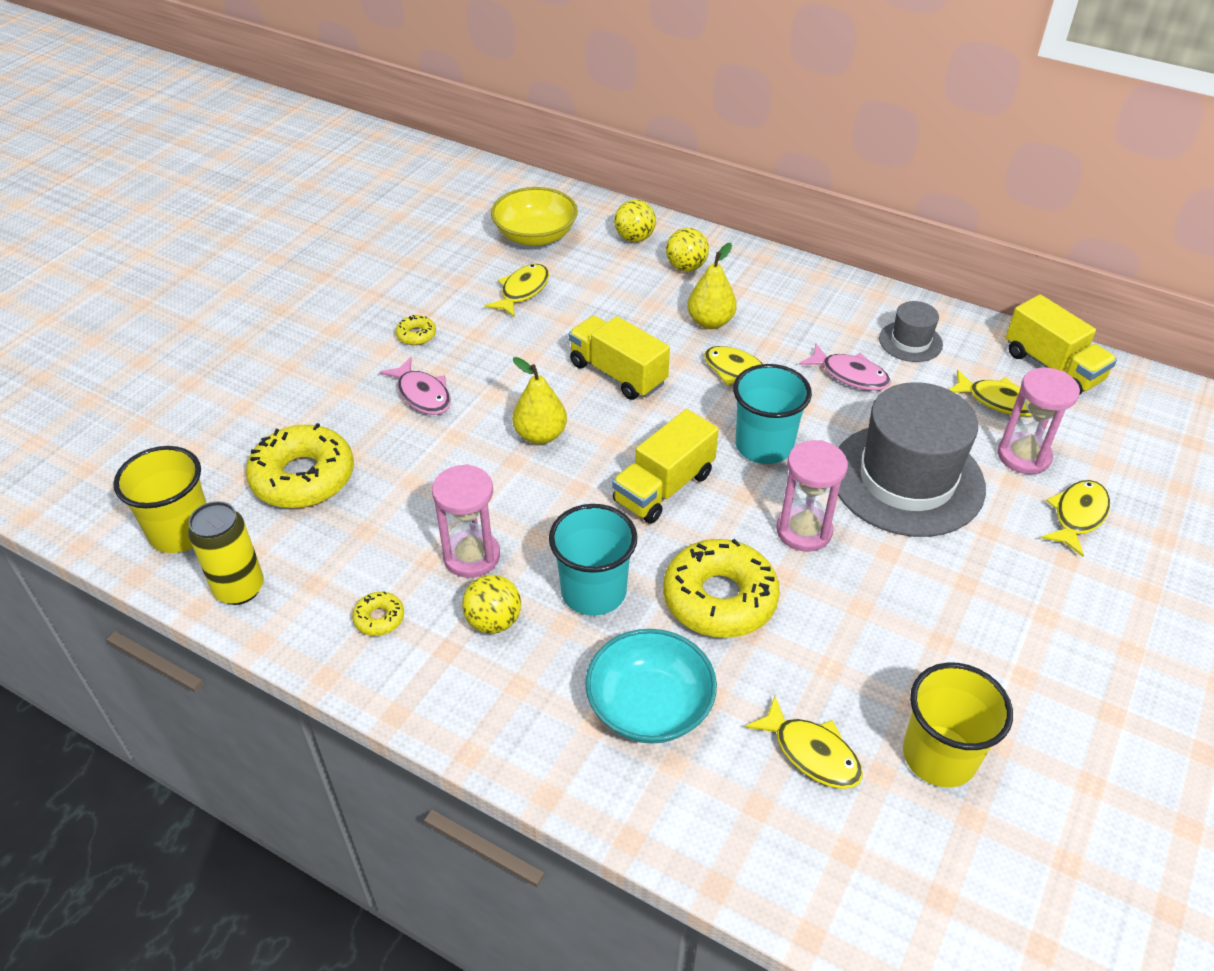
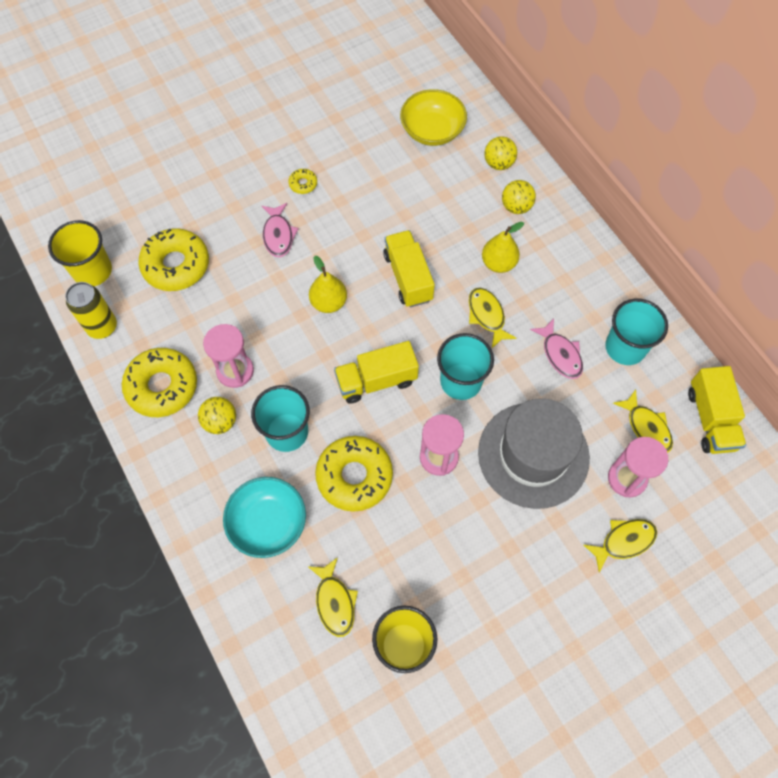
camera: 30 degrees right, 20 degrees up
yellow donut [352,591,404,636] -> yellow donut [122,348,197,417], size x2.28
yellow fish [485,264,549,318] -> none
grey hat [879,301,943,362] -> turquoise cup [605,299,668,365]

